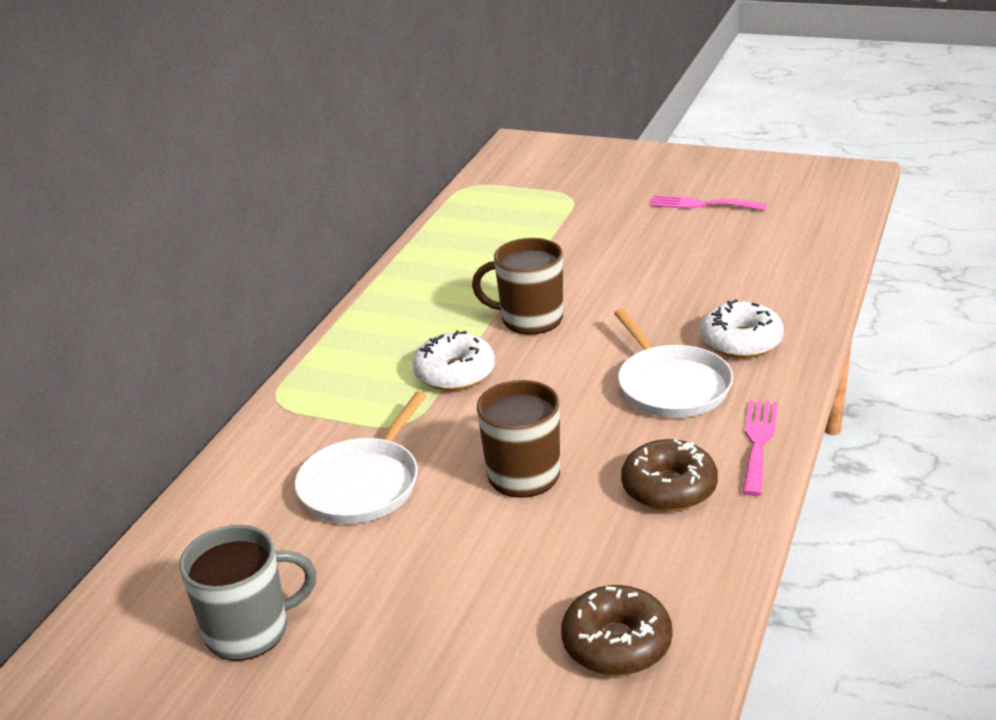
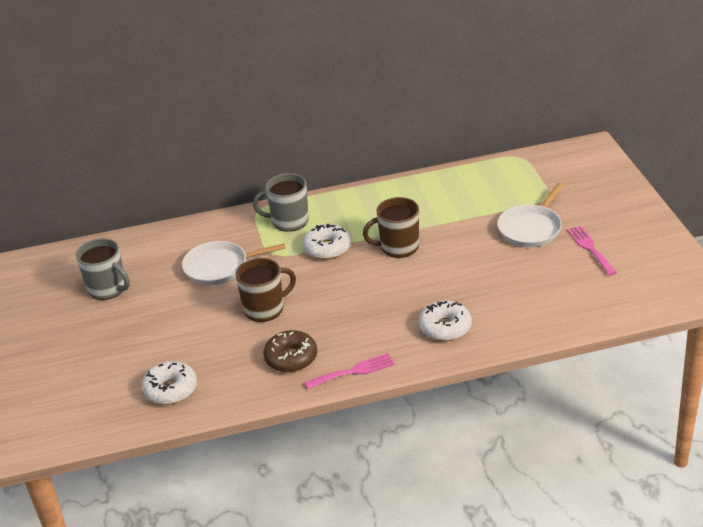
camera: 55 degrees right, 5 degrees up
brown mug [472,238,563,335] -> brown mug turned 75 degrees counterclockwise [363,197,419,258]
brown donut [561,585,672,676] -> white donut [142,361,197,405]
white pan [614,309,733,418] -> white pan moved to [497,182,564,247]
none -> grey mug [253,173,309,232]

